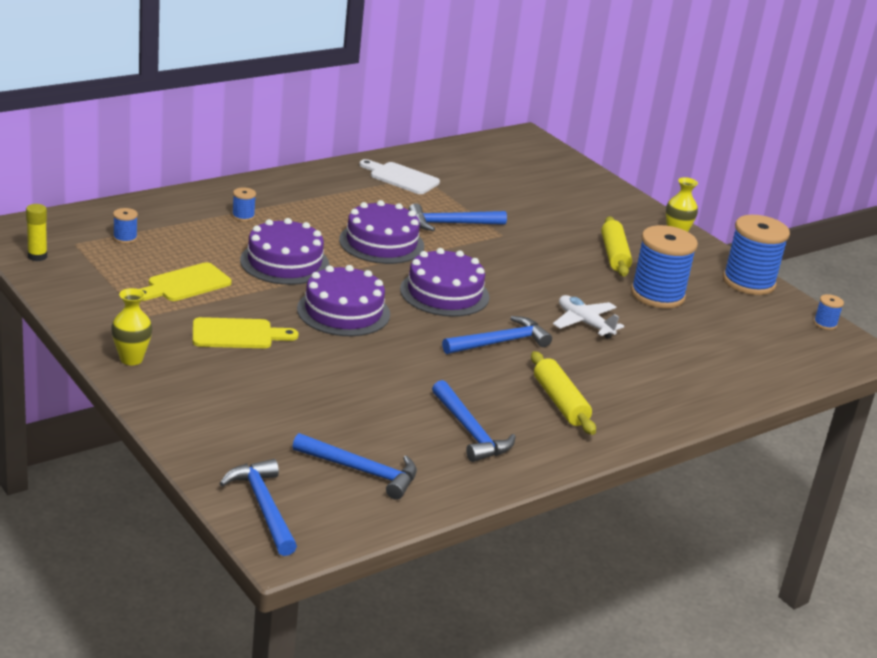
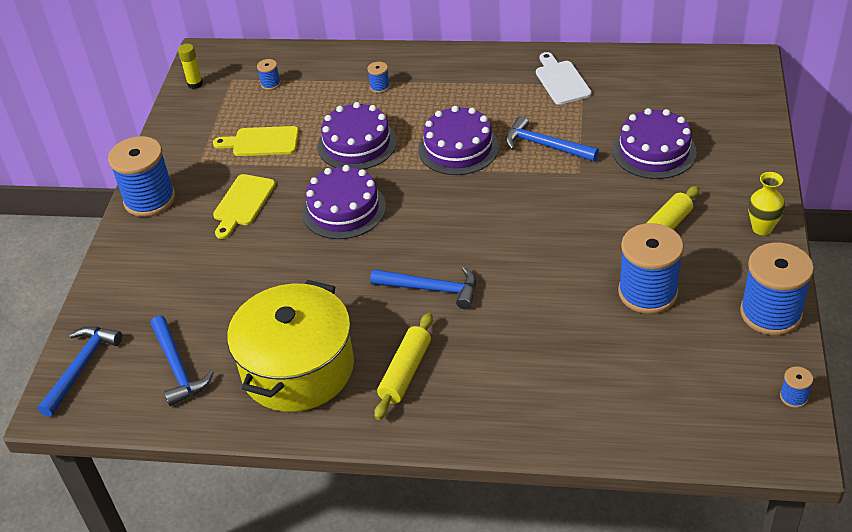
camera: 50 degrees right, 15 degrees up
yellow vase [111,288,152,365] -> blue spool [108,136,175,217]
yellow cutting board [193,317,299,348] -> yellow cutting board turned 75 degrees clockwise [213,174,275,239]
purple cake [400,248,490,317] -> purple cake moved to [613,108,697,179]
blue hammer [432,380,516,462] -> yellow pot [227,280,354,412]
white plane [553,295,624,339] -> none

